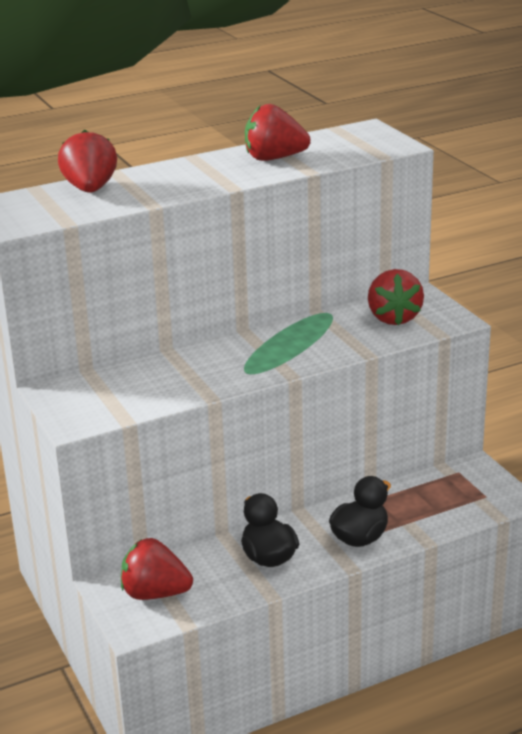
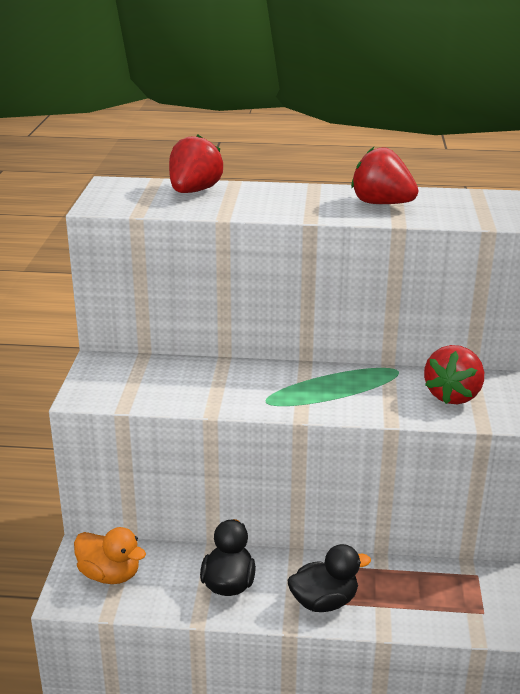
camera: 30 degrees right, 0 degrees up
red strawberry [121,538,193,600] -> orange duck [74,527,146,584]

